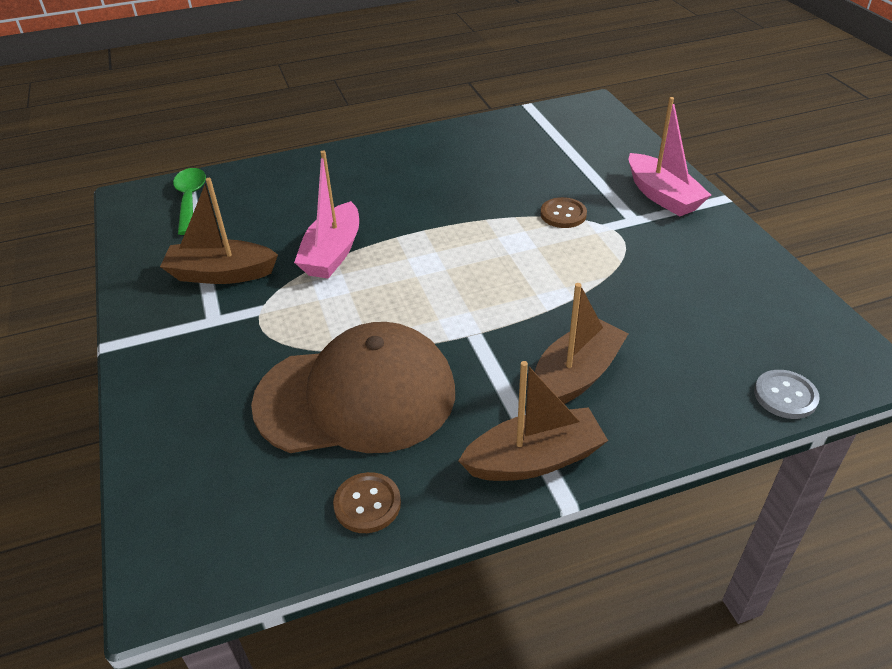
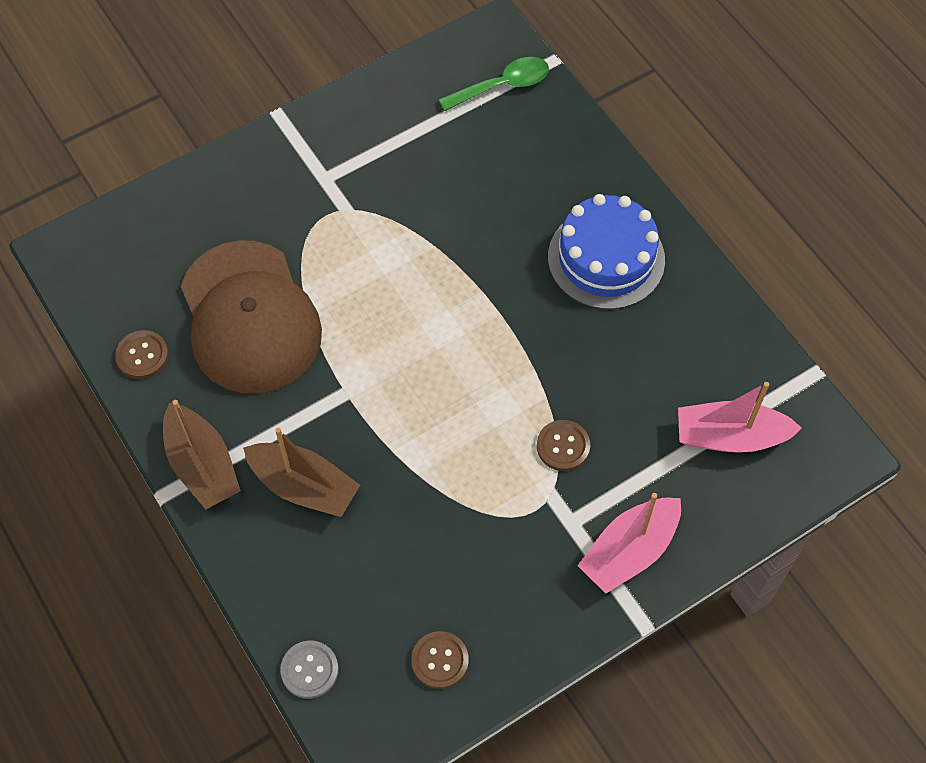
camera: 75 degrees right, 20 degrees up
brown boat [160,178,278,284] -> none
pink boat [294,150,359,279] -> pink boat moved to [678,382,802,453]
none -> brown button [411,631,469,689]
none -> blue cake [548,194,665,310]

